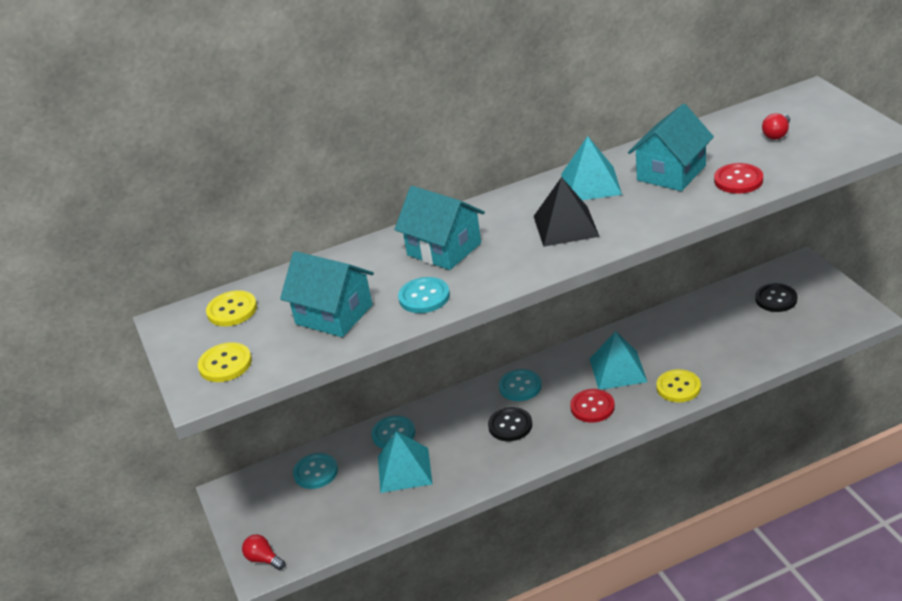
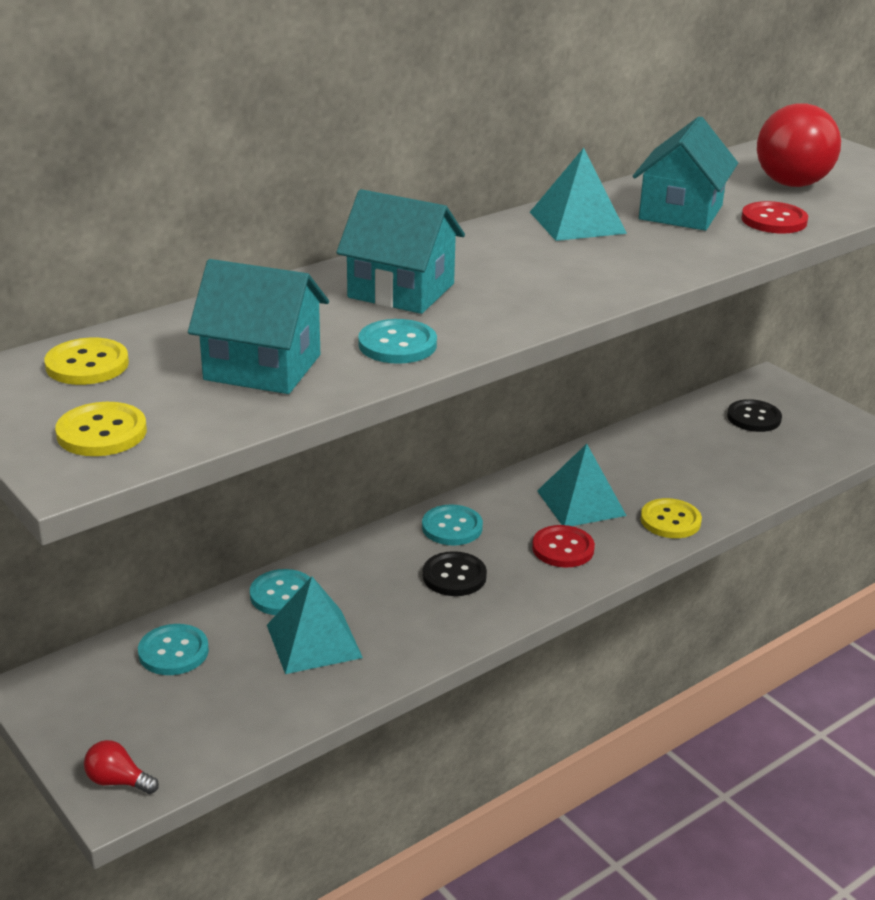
camera: 20 degrees left, 5 degrees down
black pyramid [534,177,600,247] -> none
red light bulb [762,113,790,140] -> red light bulb [757,103,841,187], size x2.35

